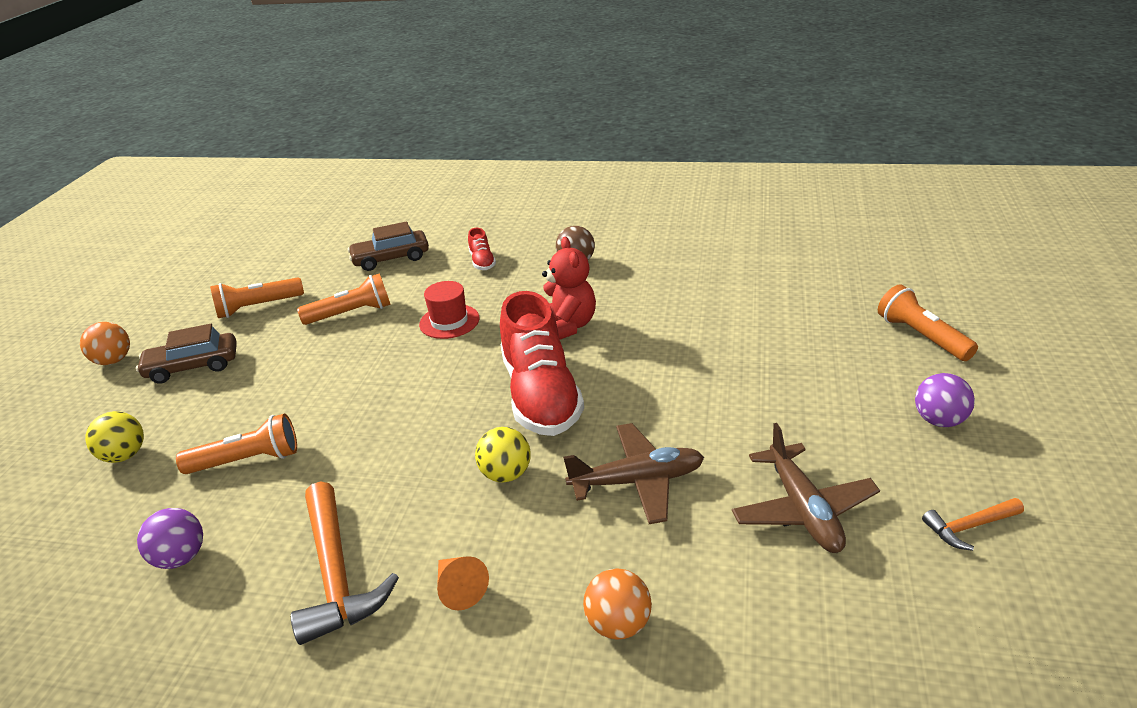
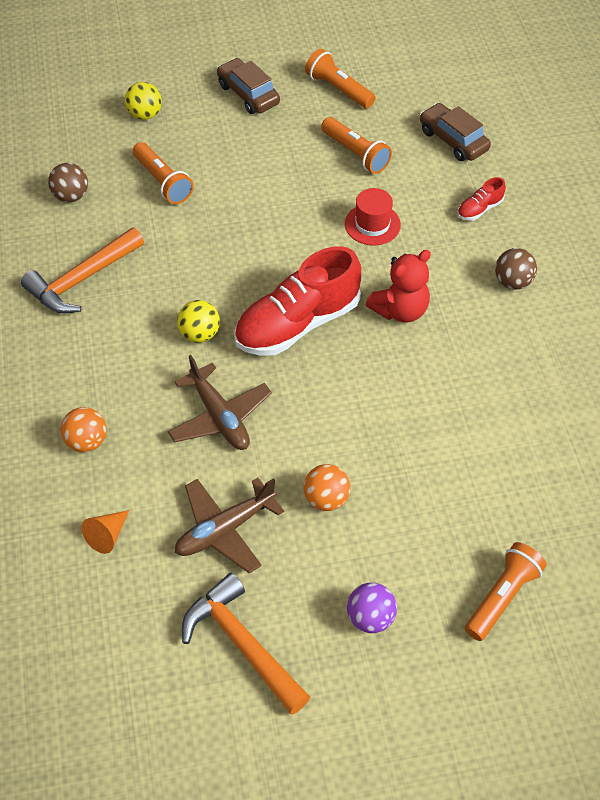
camera: 65 degrees right, 20 degrees up
orange ball [80,322,130,365] -> orange ball moved to [303,464,350,511]
purple ball [137,508,203,569] -> brown ball [48,163,88,202]
orange cone [437,556,489,610] -> orange cone moved to [81,510,129,554]
orange hammer [922,498,1024,551] -> orange hammer [182,573,310,715], size x1.94

